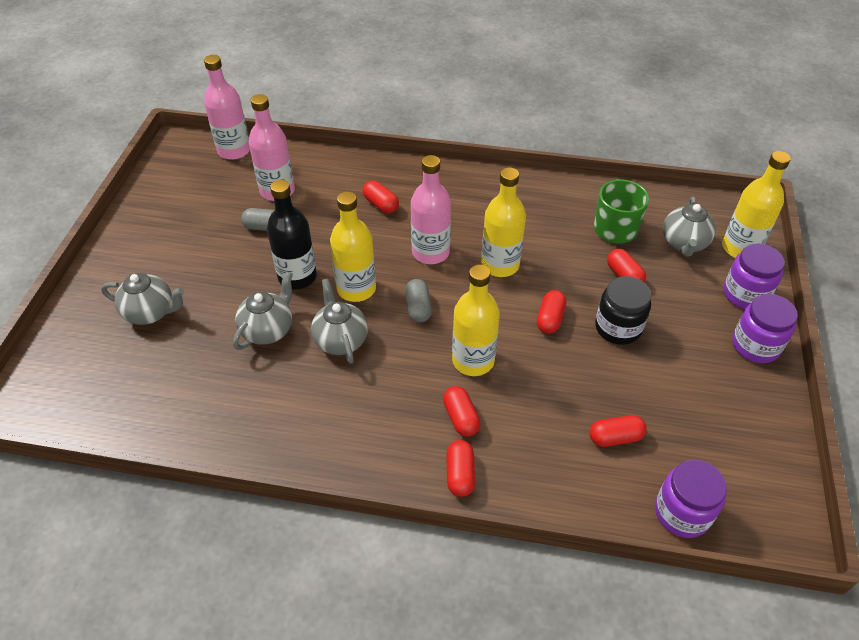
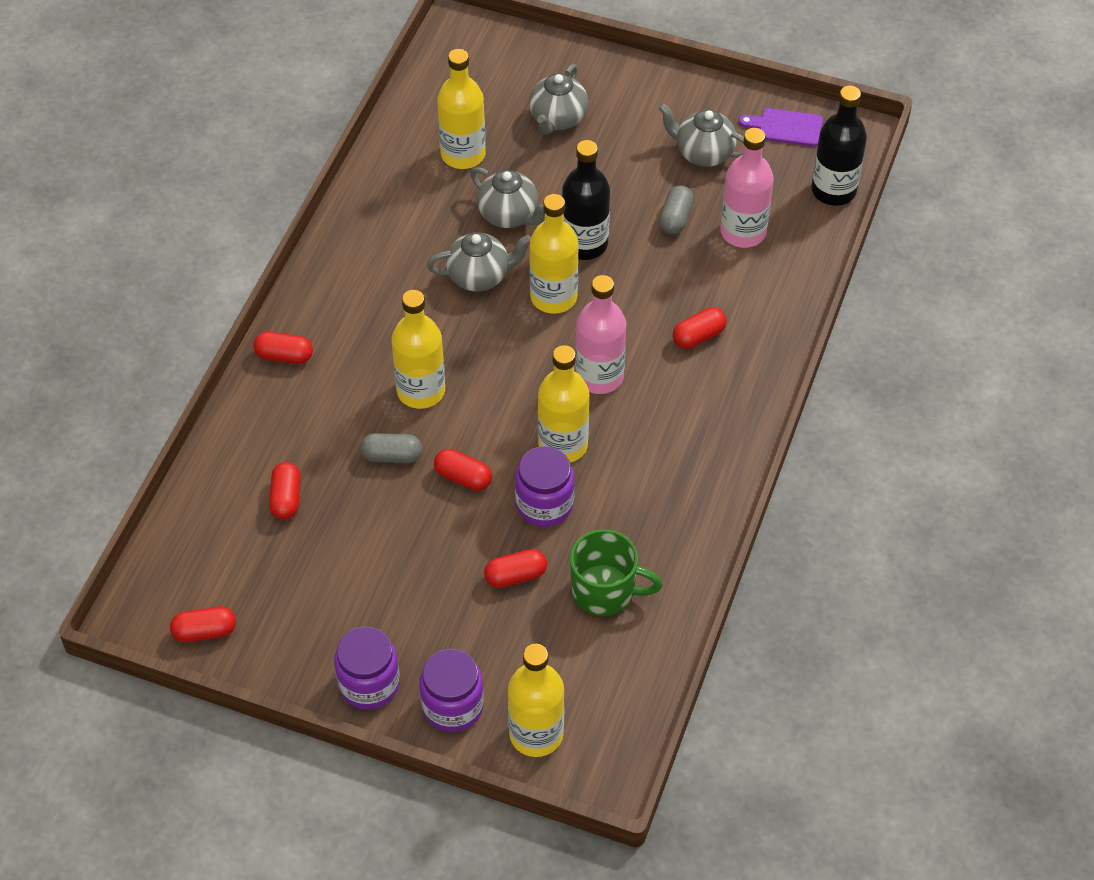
camera: 100 degrees right, 5 degrees up
pink bottle [204,55,250,160] -> black bottle [812,86,867,206]
grey capsule [405,279,432,322] -> grey capsule moved to [360,433,422,463]
red capsule [443,386,481,437] -> red capsule moved to [170,606,236,642]
black jar [595,276,651,345] -> none
purple jar [655,460,727,538] -> purple jar moved to [515,446,575,527]
grey teapot [663,197,716,257] -> grey teapot moved to [658,103,744,167]
none -> yellow bottle [437,49,486,169]
none -> purple cutting board [739,108,823,147]

